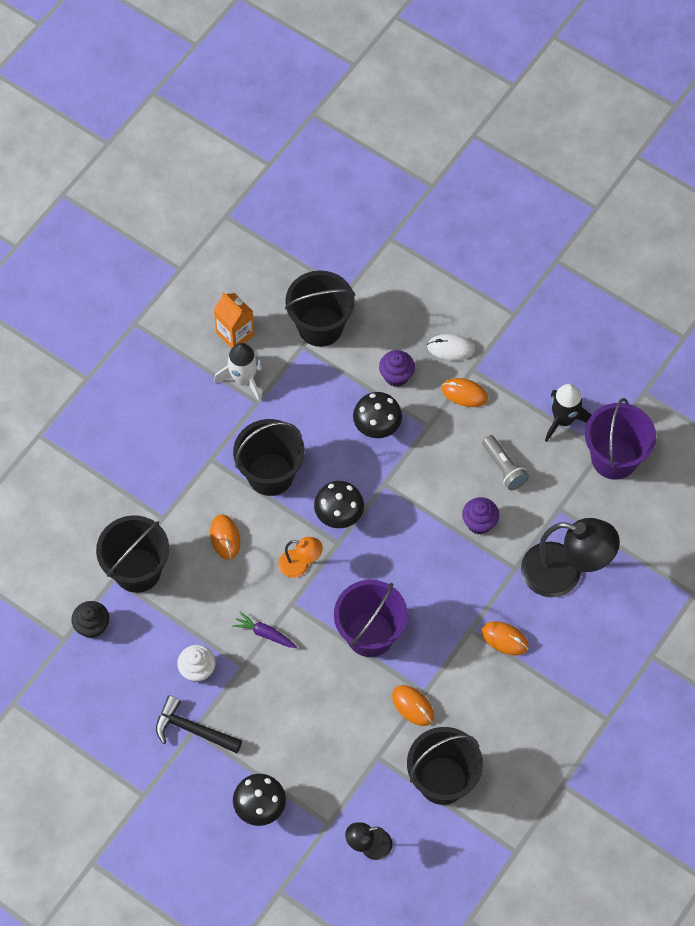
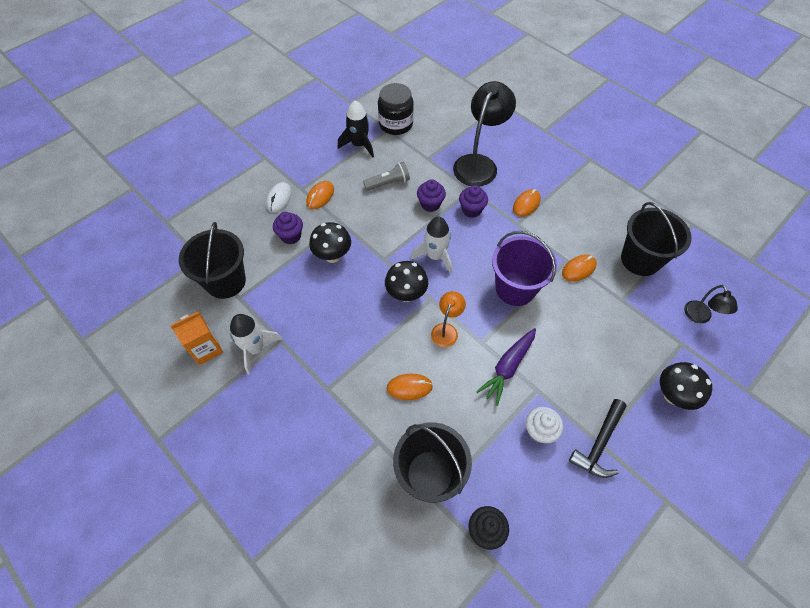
camera: 80 degrees left, 5 degrees down
purple carrot [232,612,297,648] -> purple carrot [476,328,536,406], size x1.53
black bucket [233,419,305,496] -> none
purple bucket [585,398,656,480] -> black jar [378,83,414,135]
none -> white rocket [411,217,452,274]
none -> purple cupcake [459,185,488,218]

